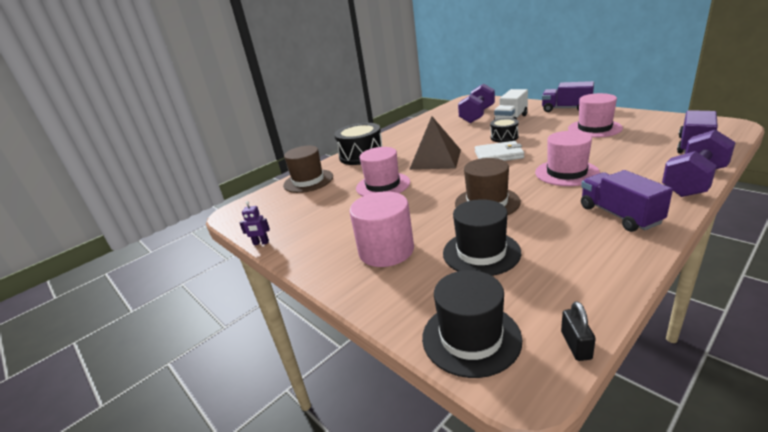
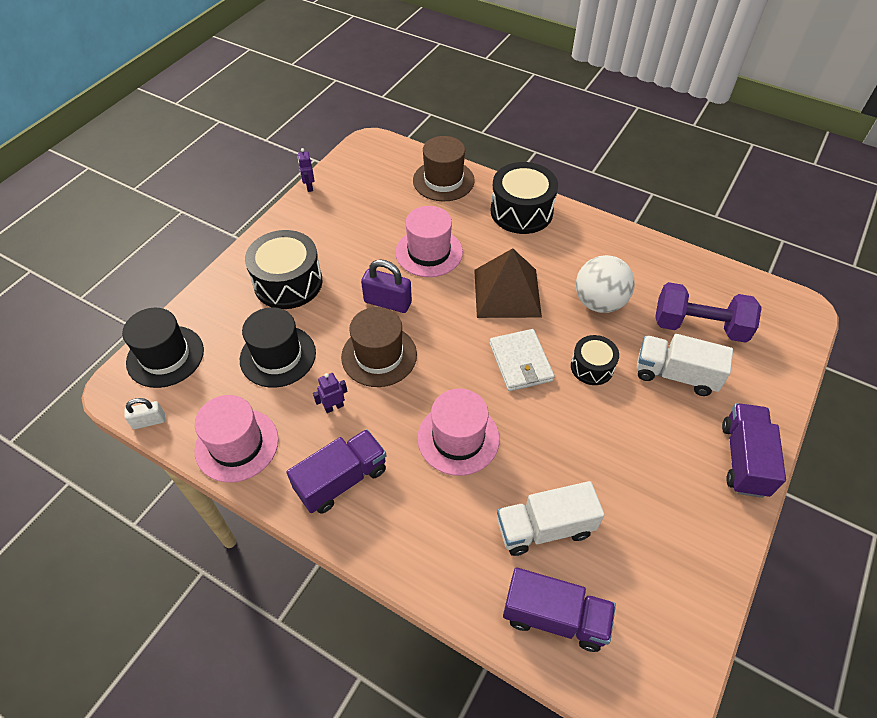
camera: 70 degrees right, 25 degrees up
pink cylinder [349,192,414,267] -> black drum [245,230,322,309]
black padlock [561,301,596,361] -> white padlock [124,398,165,429]
pink hat [568,93,623,138] -> pink hat moved to [195,395,279,483]
purple dumbbell [662,130,736,197] -> none
none -> purple robot [313,373,347,413]
none -> purple padlock [361,259,412,313]
none -> white truck [497,481,604,556]
none -> white ball [576,255,635,313]

